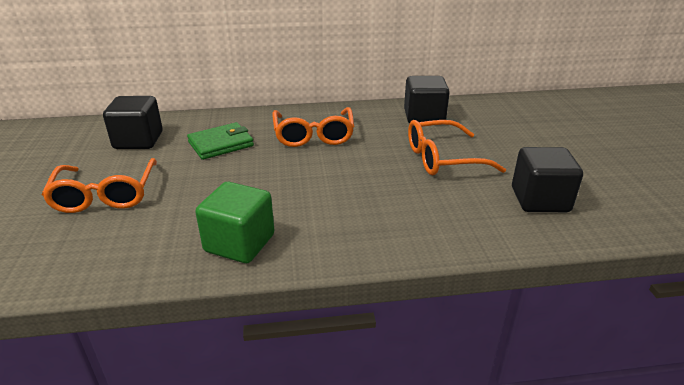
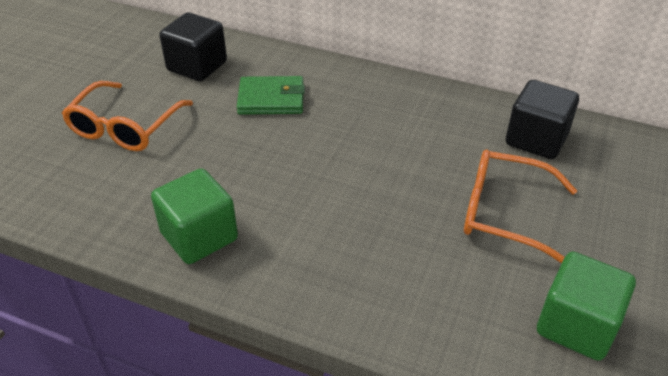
camera: 30 degrees right, 10 degrees up
orange glasses [272,107,354,147] -> none
black cube [512,147,583,212] -> green cube [537,252,636,361]

